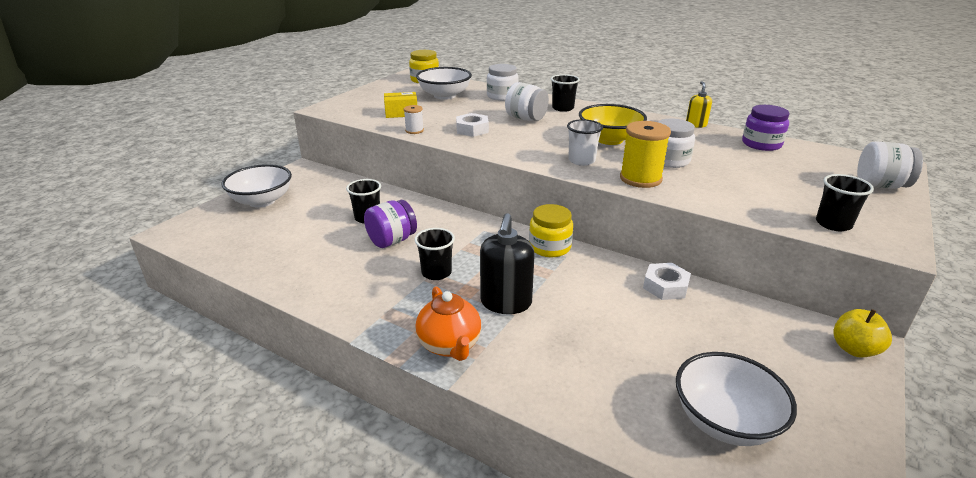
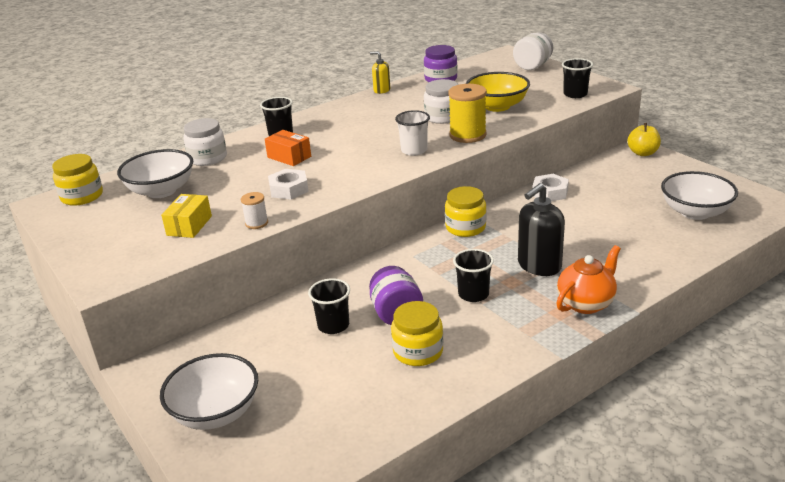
camera: 65 degrees left, 0 degrees up
orange teapot [415,286,481,361] -> orange teapot turned 45 degrees counterclockwise [556,245,621,314]
black soap dispenser [480,213,535,314] -> black soap dispenser turned 105 degrees clockwise [518,183,565,276]
white jar [505,82,549,121] -> orange box [265,130,311,166]
yellow bowl [579,104,647,145] -> yellow bowl moved to [466,72,530,112]
none -> yellow jar [391,301,443,366]

